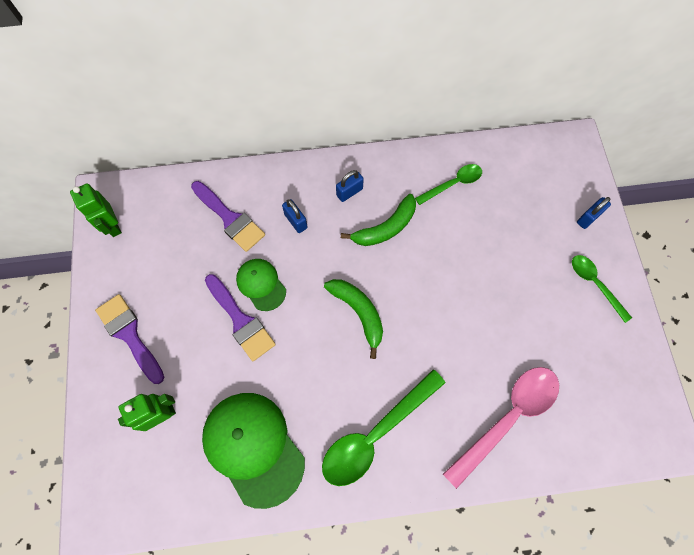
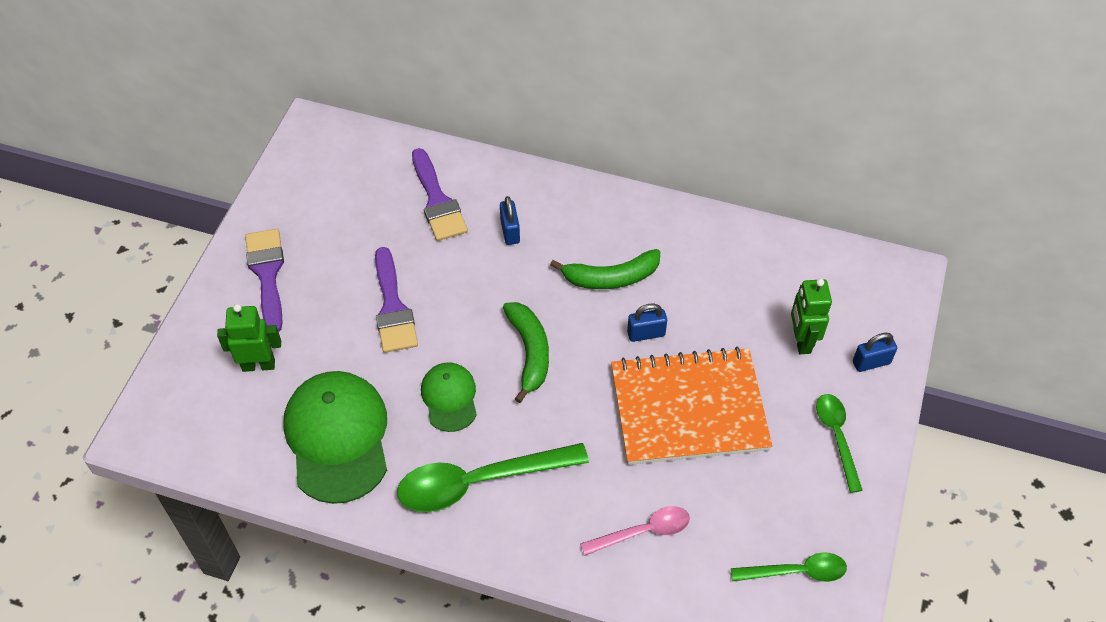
camera: 25 degrees right, 15 degrees down
green robot [70,183,122,237] -> green robot moved to [791,278,832,354]
green cap [236,259,286,311] -> green cap moved to [421,362,477,432]
blue padlock [336,170,364,202] -> blue padlock moved to [627,303,667,342]
green spoon [415,164,482,205] -> green spoon moved to [731,552,847,582]
pink spoon [443,367,559,489] -> pink spoon [580,506,690,556], size x0.57
none -> orange notebook [611,347,772,465]

